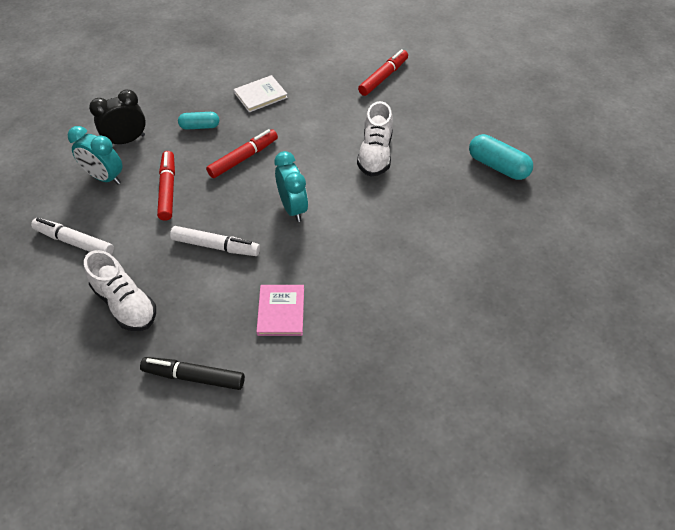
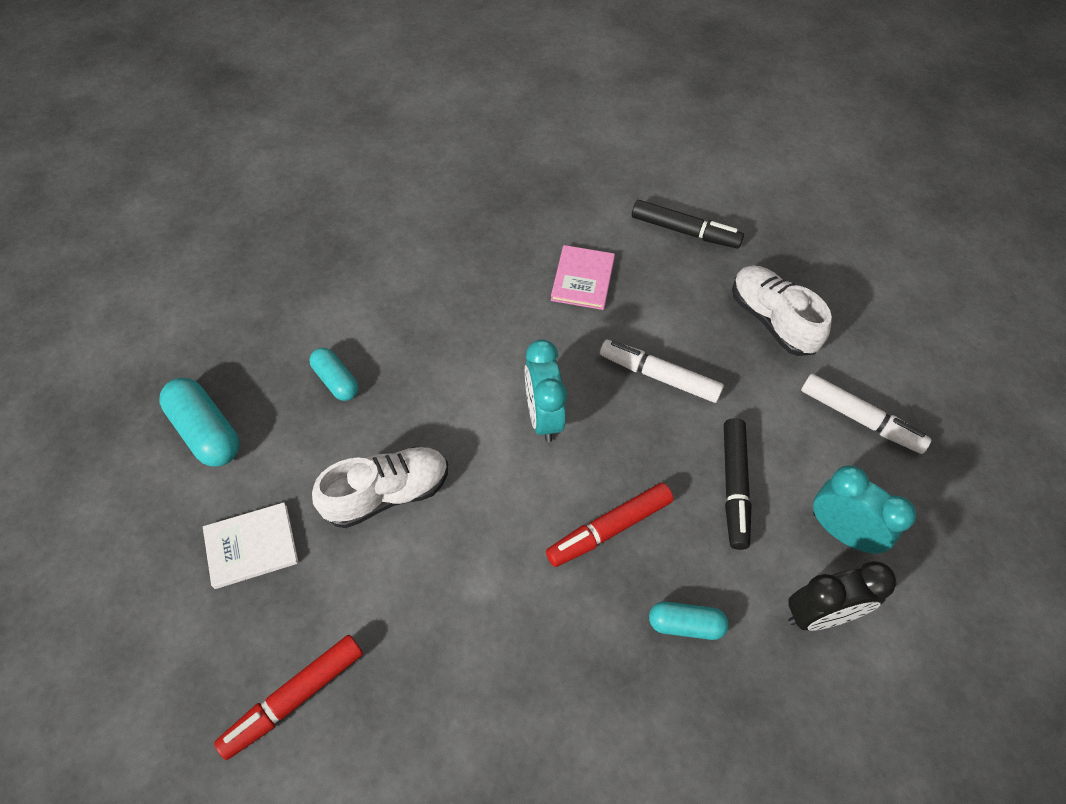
camera: 170 degrees left, 5 degrees up
red marker [157,151,175,221] -> black marker [724,418,751,550]
white book [234,75,288,113] -> white book moved to [203,502,299,589]
white shoe [357,101,393,177] -> white shoe turned 45 degrees clockwise [312,447,448,528]
none -> turquoise capsule [309,348,358,401]

